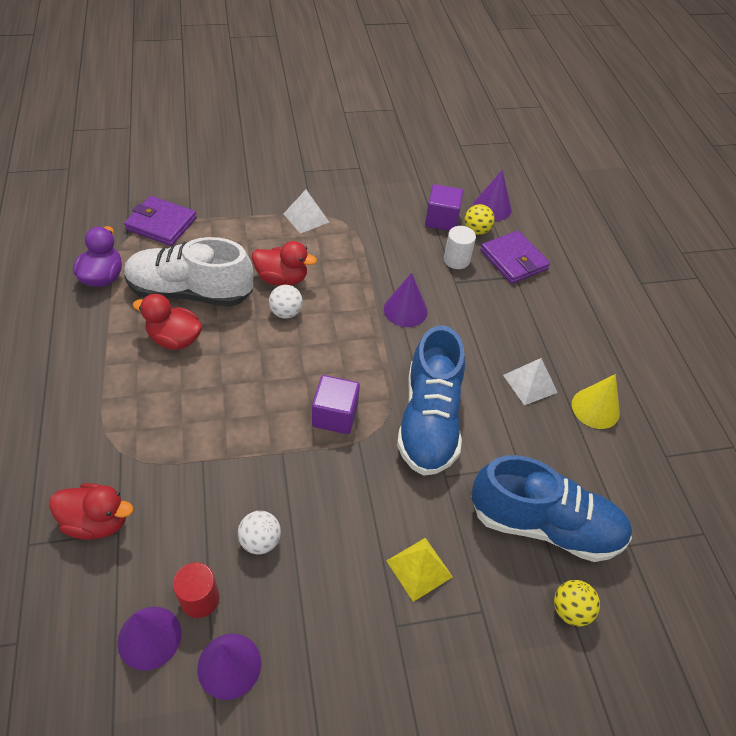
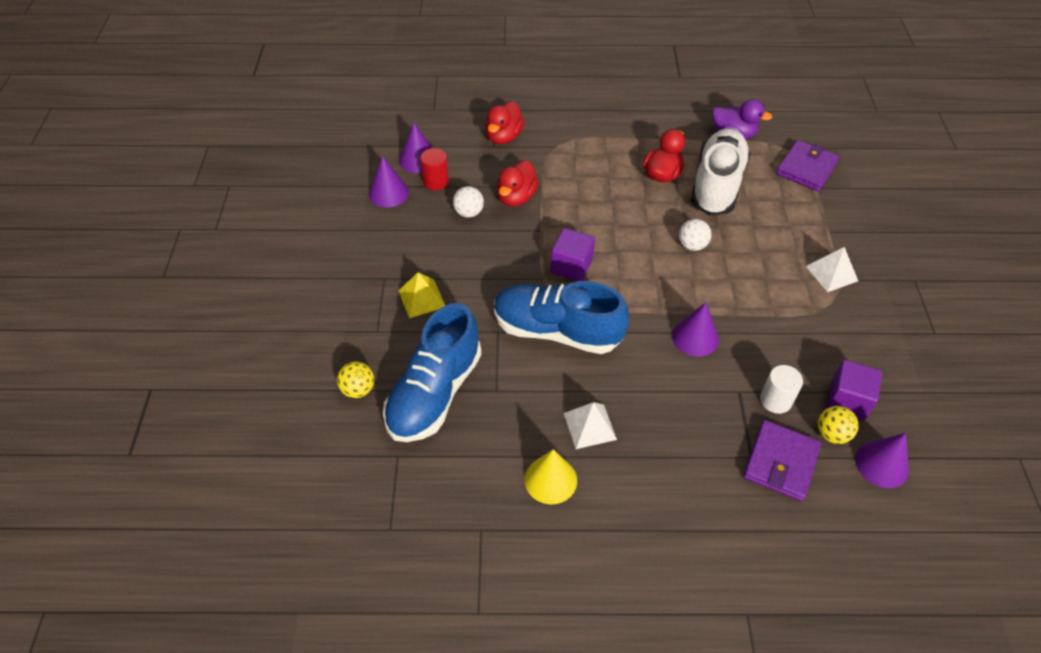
camera: 105 degrees right, 0 degrees up
red duck [252,241,317,286] -> red duck moved to [496,160,539,207]
purple wallet [480,231,550,284] -> purple wallet turned 45 degrees counterclockwise [743,420,821,501]

